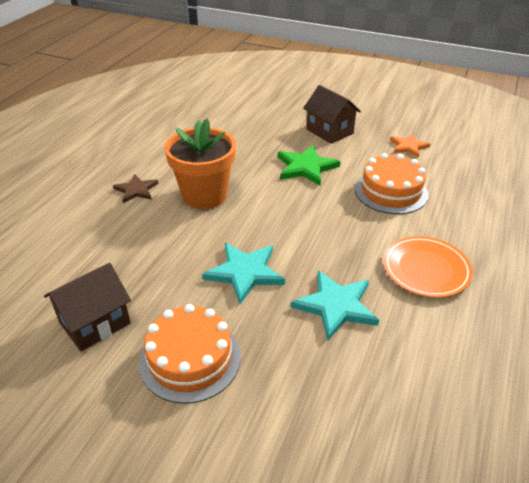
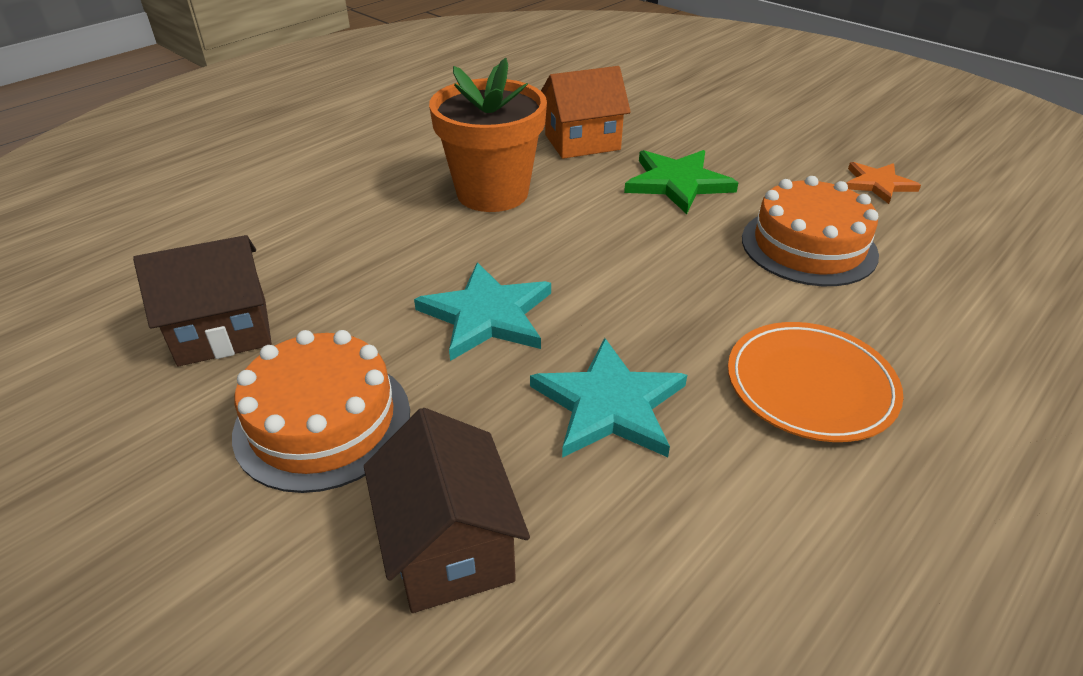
camera: 20 degrees right, 0 degrees up
brown star [113,174,158,203] -> none
brown house [303,85,361,144] -> brown house moved to [364,408,530,613]
none -> orange house [541,66,631,159]

